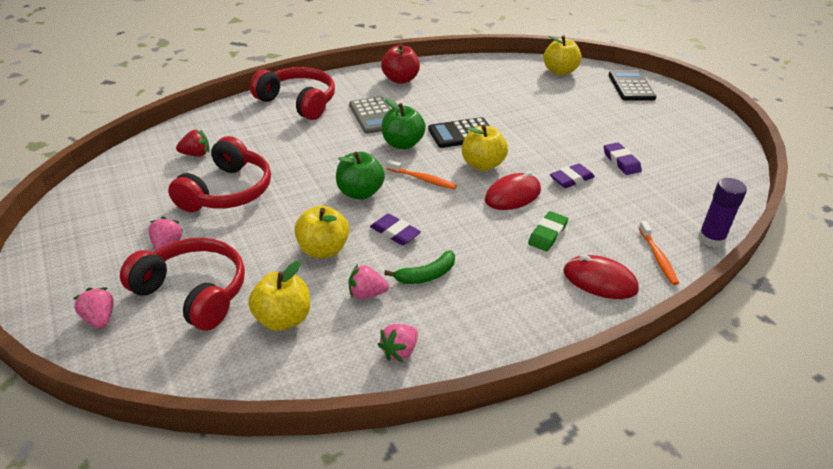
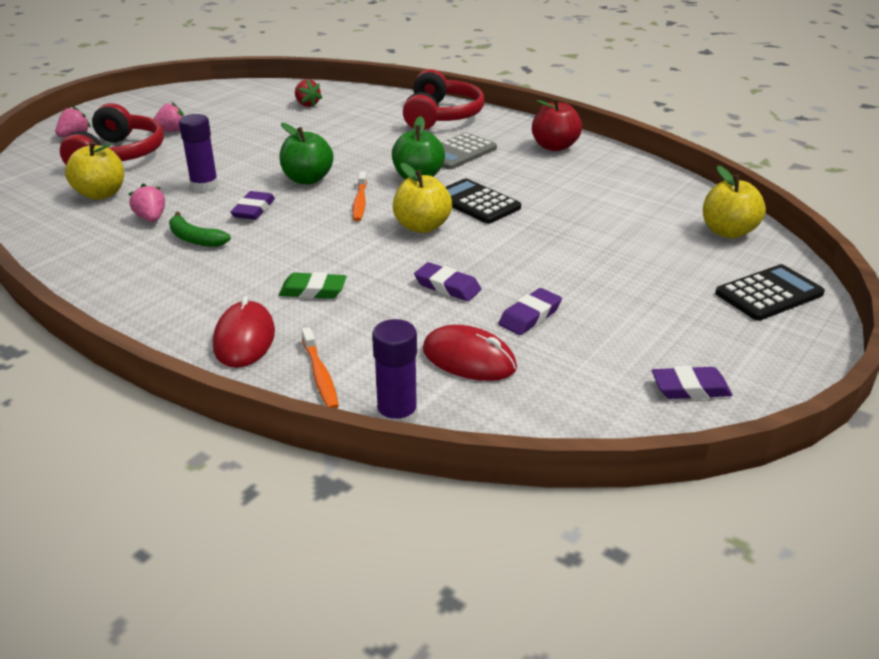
camera: 65 degrees right, 5 degrees down
red headphones [168,136,271,212] -> none
yellow apple [294,205,349,258] -> purple glue stick [179,114,218,192]
pink strawberry [378,324,418,362] -> none
red mouse [485,171,541,210] -> red mouse moved to [423,325,517,381]
orange toothbrush [639,221,679,285] -> orange toothbrush turned 75 degrees counterclockwise [302,327,339,409]
none -> purple eraser [652,366,732,399]

